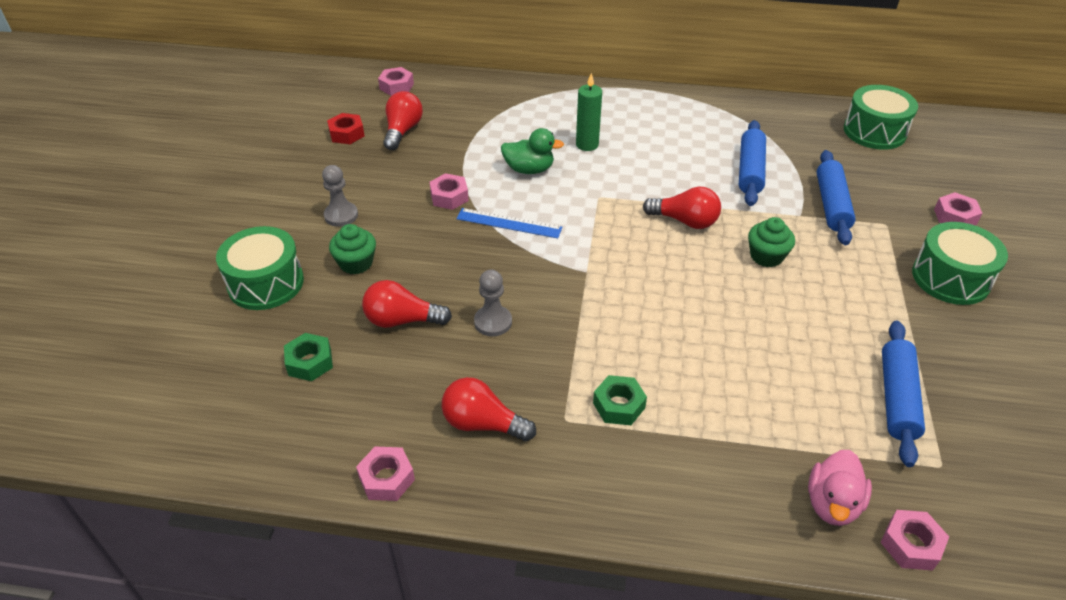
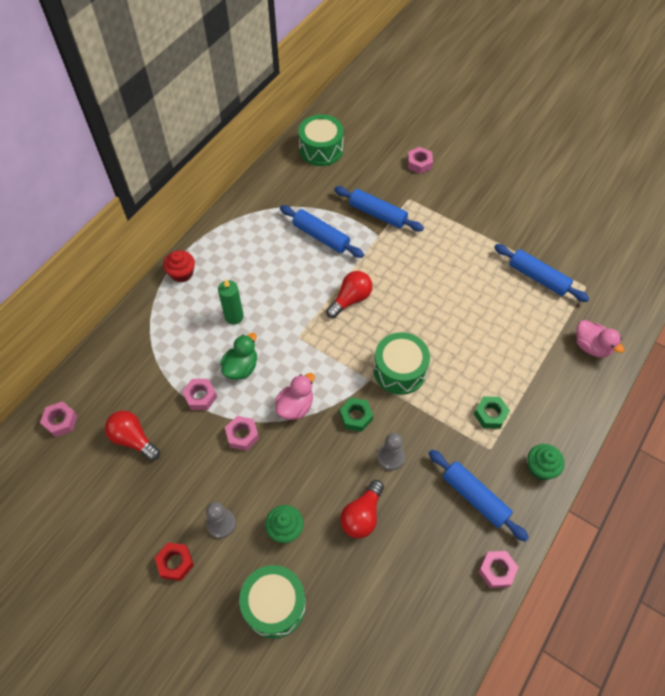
camera: 65 degrees left, 15 degrees up
green nut [284,333,333,381] -> green nut moved to [340,398,373,432]
red nut [327,113,365,144] -> red nut moved to [155,543,194,581]
red light bulb [442,377,536,441] -> blue rolling pin [429,449,529,542]
blue ruler [456,208,563,238] -> pink duck [275,373,315,420]
green cupcake [748,217,795,267] -> green cupcake moved to [527,444,565,480]
pink nut [880,510,949,571] -> pink nut moved to [182,379,217,410]
green drum [912,222,1008,305] -> green drum moved to [374,332,430,395]
none -> red cupcake [163,250,195,283]

